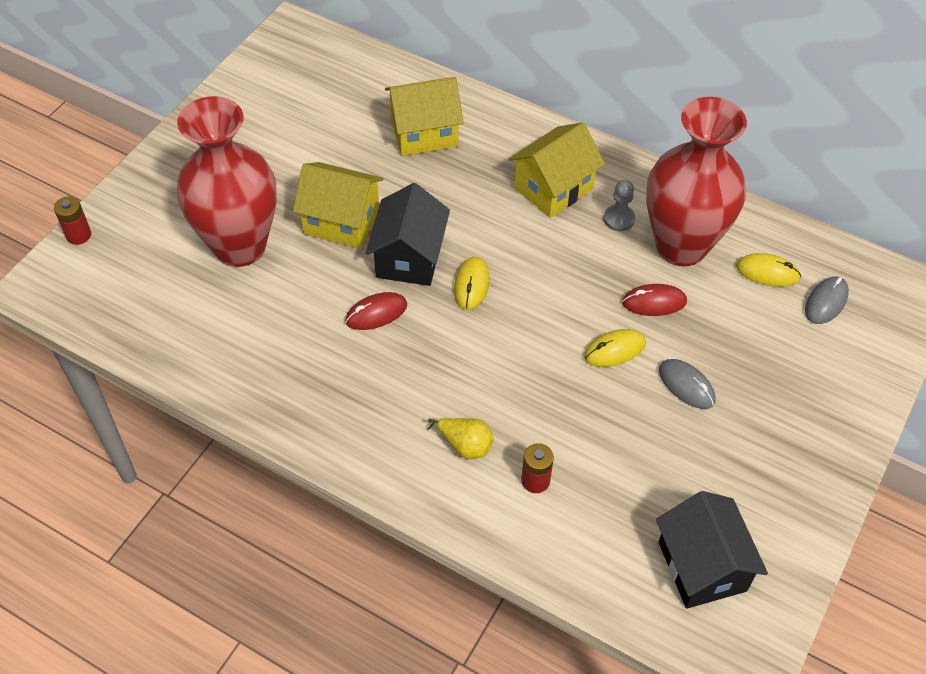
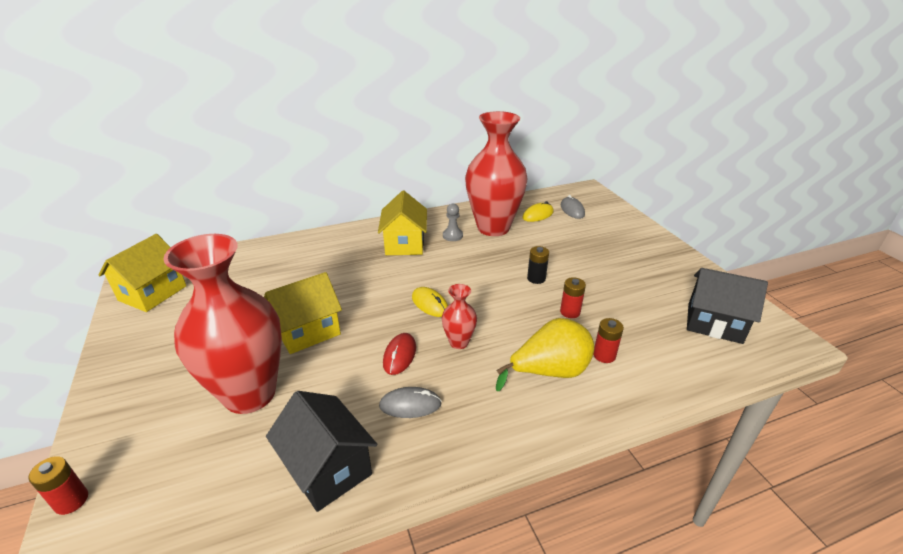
camera: 50 degrees left, 20 degrees down
black house [366,183,450,286] -> black house moved to [266,391,377,512]
yellow house [385,77,464,156] -> yellow house moved to [99,234,186,312]
yellow pear [427,418,494,459] -> yellow pear [496,318,594,391], size x1.75
yellow mouse [584,329,646,367] -> black battery [527,246,549,284]
red mouse [622,284,687,316] -> none
grey mouse [659,359,716,409] -> grey mouse moved to [379,387,442,418]
none -> red vase [442,284,477,349]
none -> red battery [560,277,586,318]

